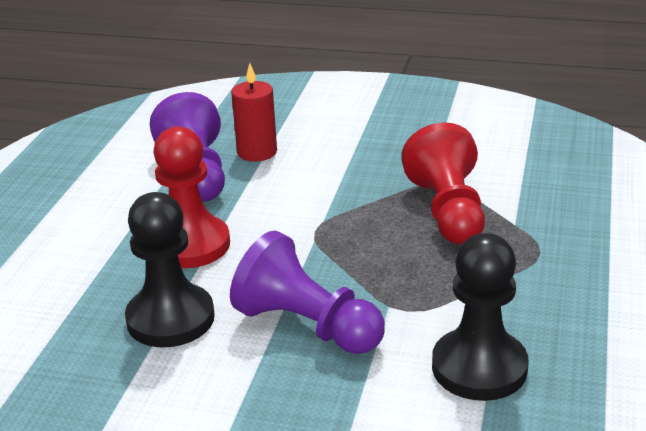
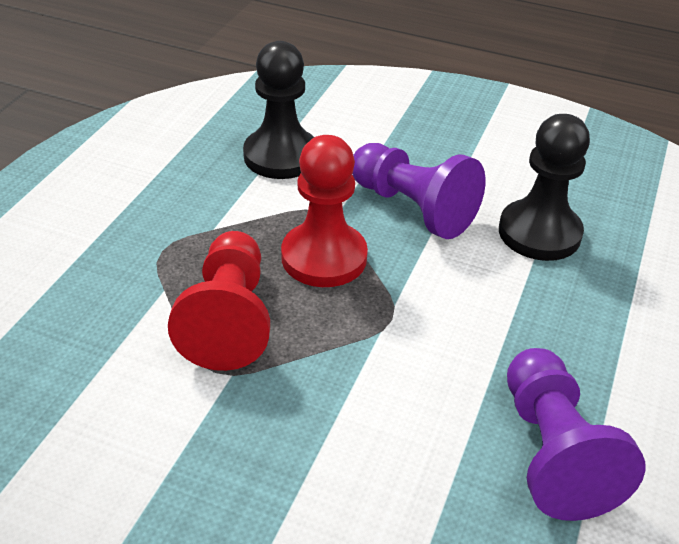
camera: 175 degrees left, 10 degrees up
red pawn [153,126,230,268] -> red pawn moved to [281,135,368,287]
red candle [231,63,277,162] -> none

